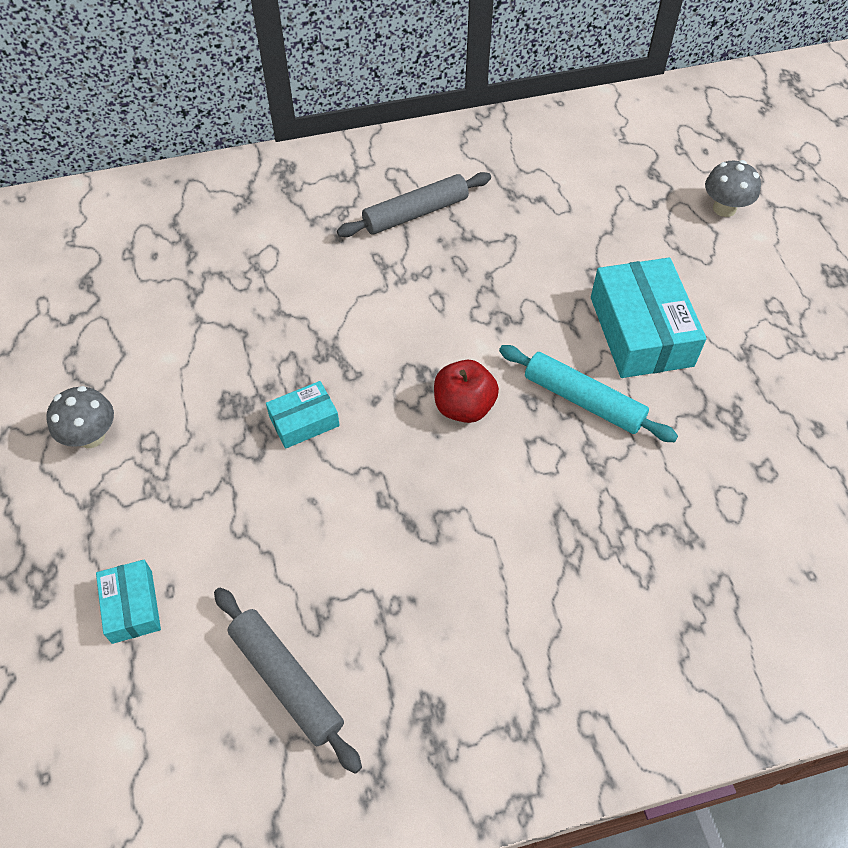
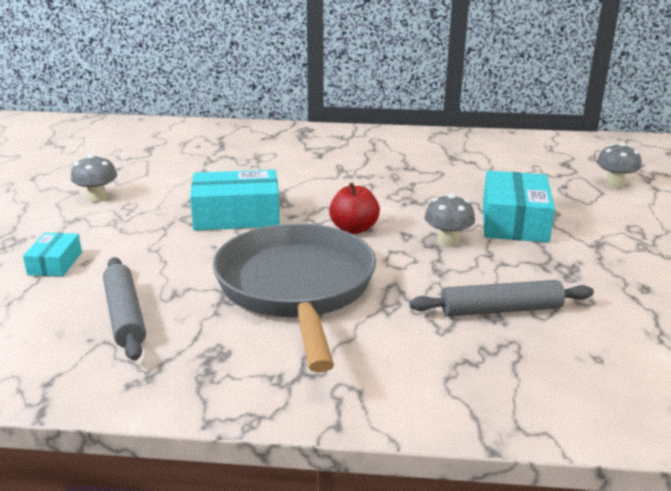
camera: 20 degrees right, 30 degrees down
turquoise box [266,381,340,449] -> turquoise box [190,170,280,231], size x1.89
grey rolling pin [337,172,491,237] -> grey rolling pin moved to [410,280,594,316]
turquoise rolling pin [499,345,678,442] -> grey mushroom [425,194,475,247]
none -> grey pan [212,223,376,372]

